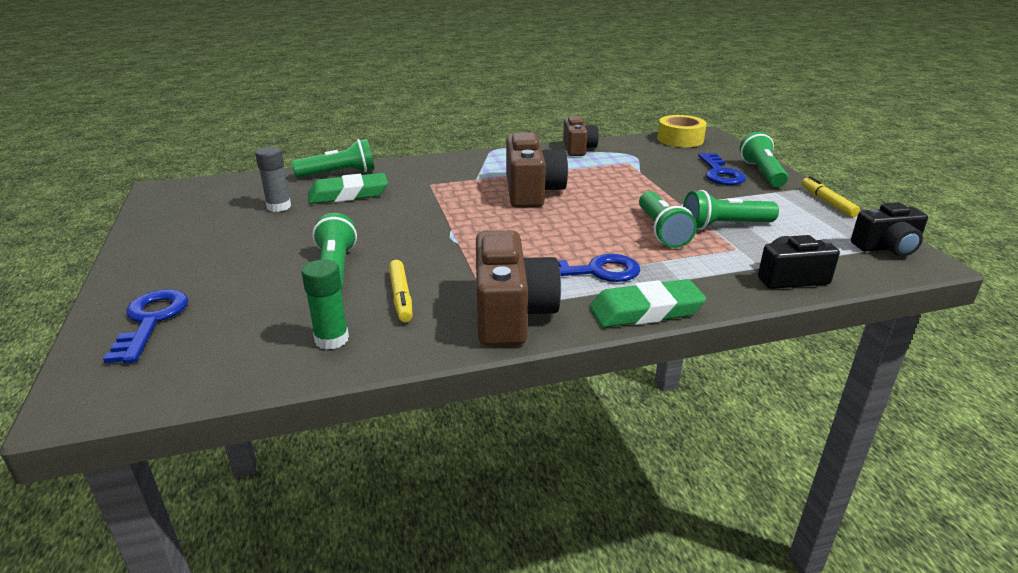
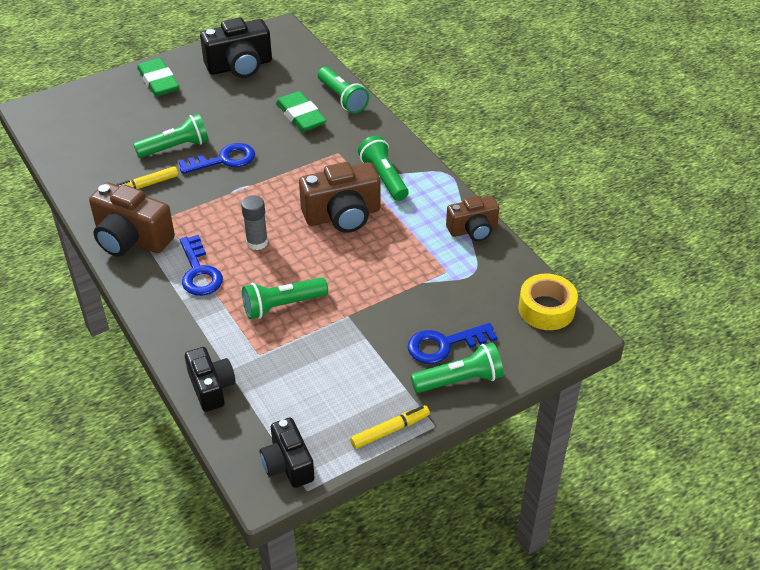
camera: 75 degrees right, 15 degrees up
blue key [103,290,188,363] -> blue key moved to [179,143,255,174]
grey glue stick [255,147,291,212] -> grey glue stick moved to [241,195,268,250]
green glue stick [301,259,349,350] -> none
brown camera [476,230,561,346] -> brown camera turned 45 degrees clockwise [89,182,175,256]
green eraser [589,279,706,328] -> green eraser moved to [137,58,179,96]
green flashlight [683,190,779,230] -> green flashlight moved to [358,136,409,201]
none -> black camera [200,18,272,78]

